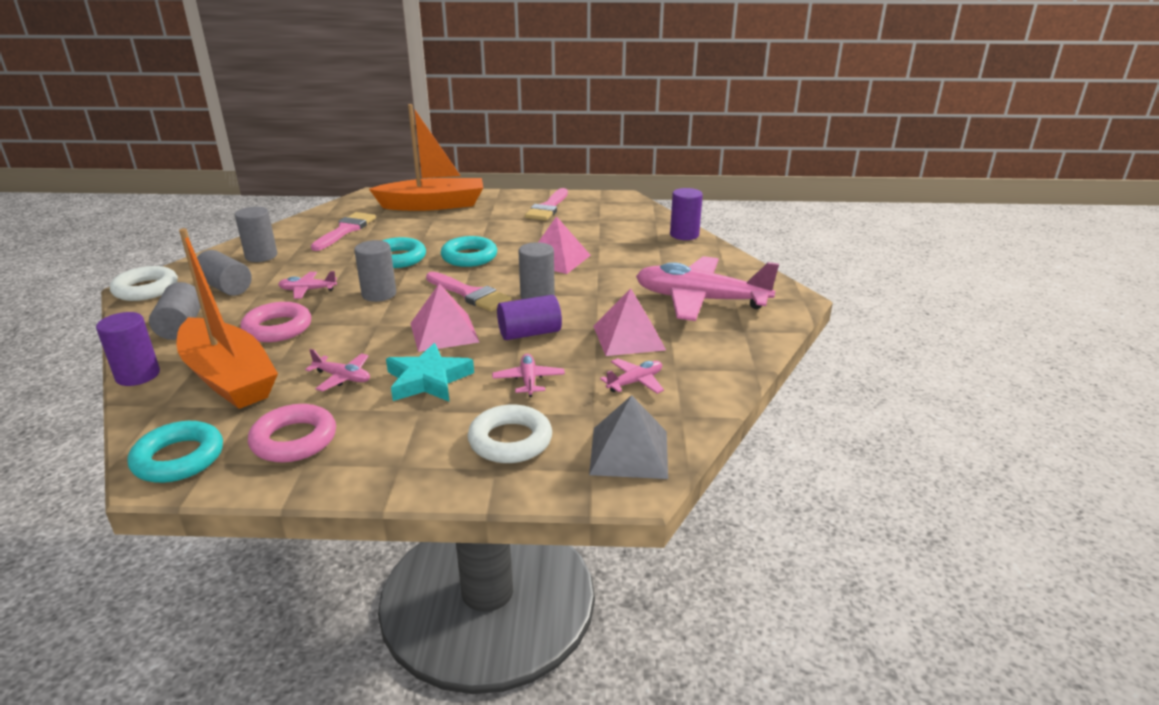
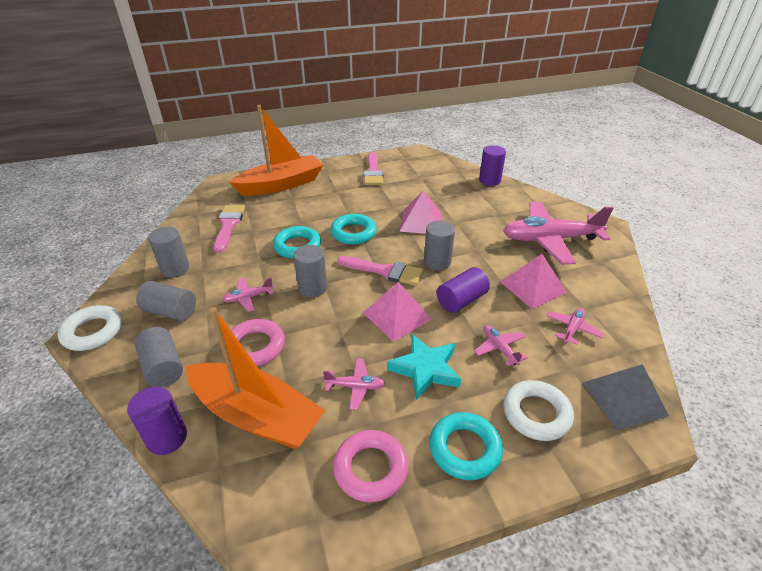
camera: 20 degrees left, 10 degrees up
turquoise ring [128,421,223,483] -> turquoise ring moved to [429,412,503,480]

